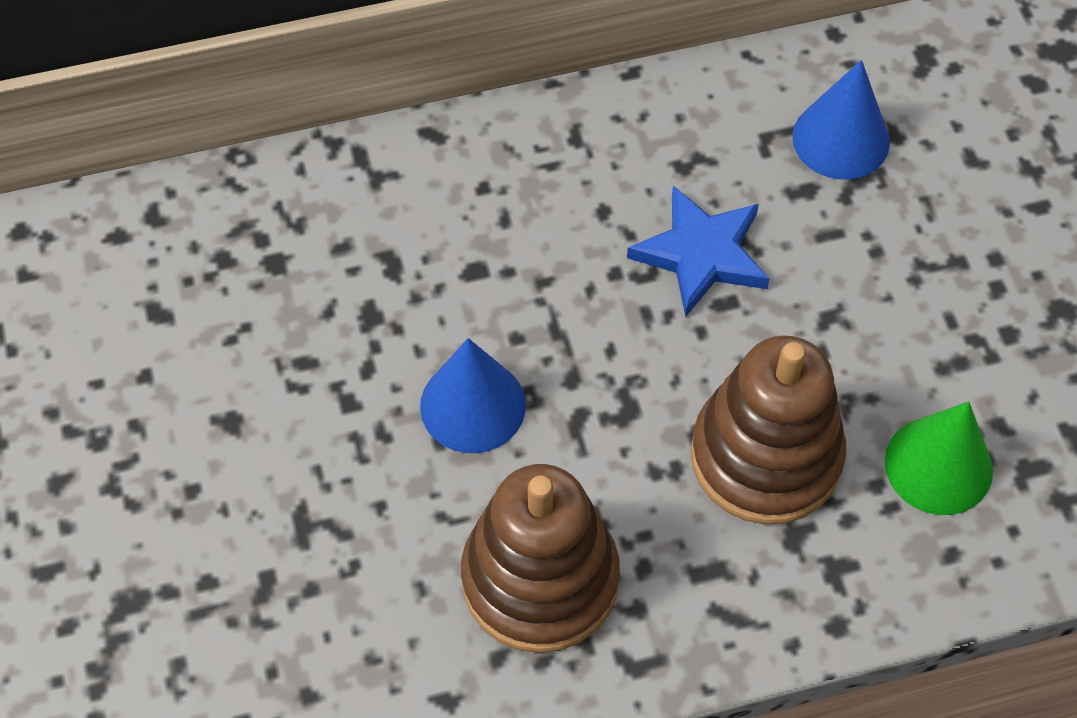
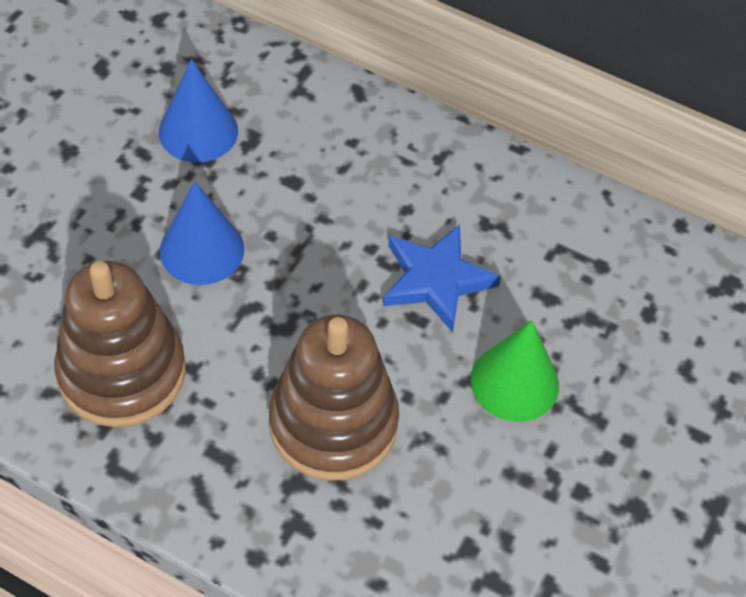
camera: 40 degrees right, 5 degrees down
blue cone [792,60,890,180] -> blue cone moved to [159,59,238,162]
green cone [885,401,993,515] -> green cone moved to [471,320,559,422]

